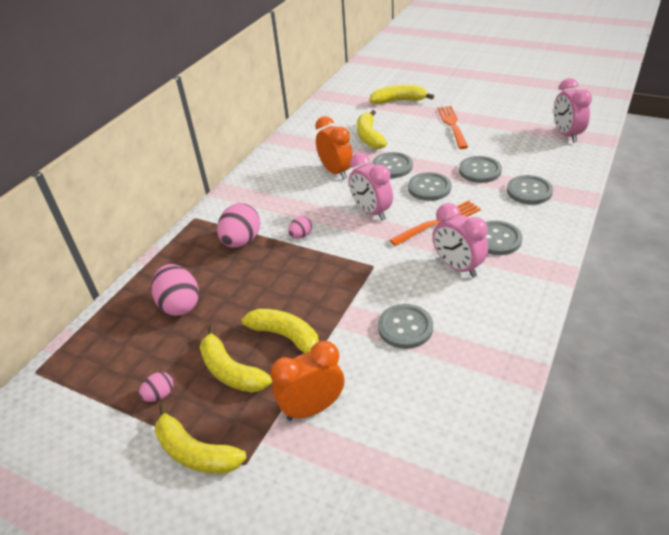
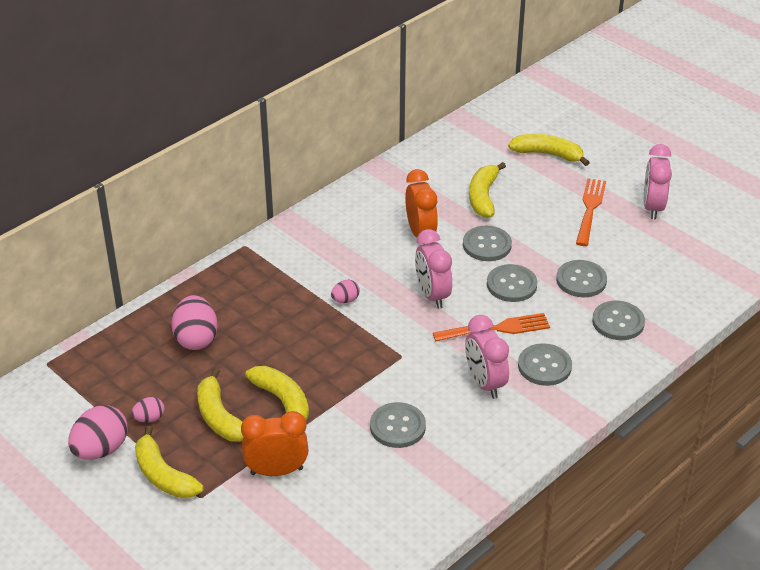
camera: 15 degrees right, 0 degrees up
pink egg [217,203,260,247] -> pink egg moved to [68,405,128,460]
pink clock [554,78,592,143] -> pink clock moved to [644,144,672,219]

